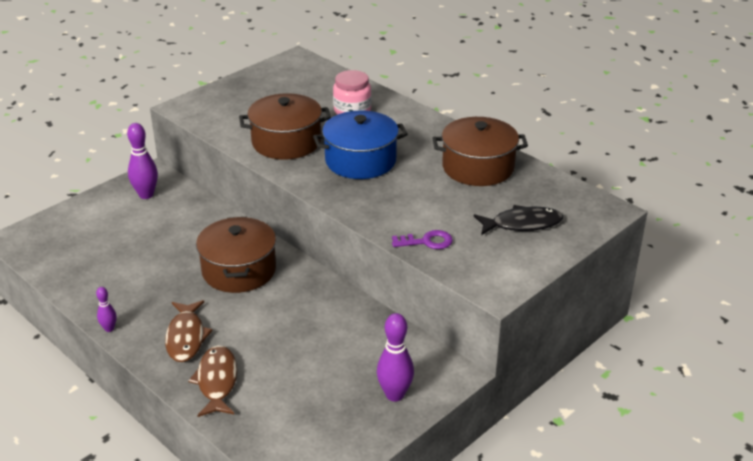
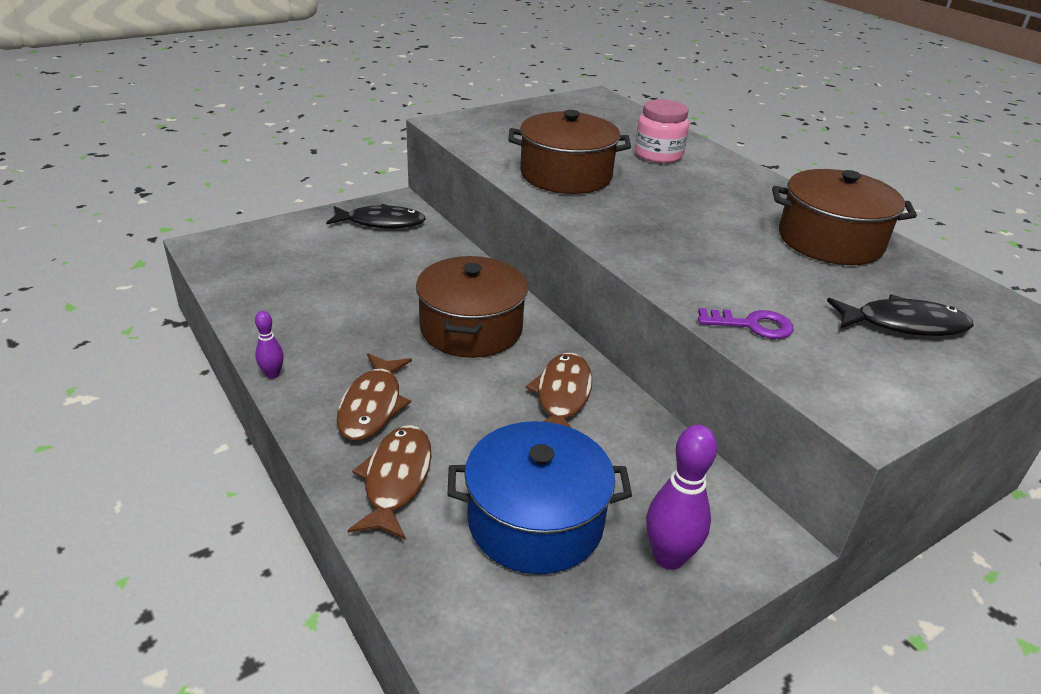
camera: 10 degrees right, 0 degrees up
purple bowling pin [127,123,158,199] -> black fish [326,204,426,229]
blue pot [313,111,408,179] -> blue pot moved to [447,421,632,574]
none -> brown fish [526,353,592,428]

